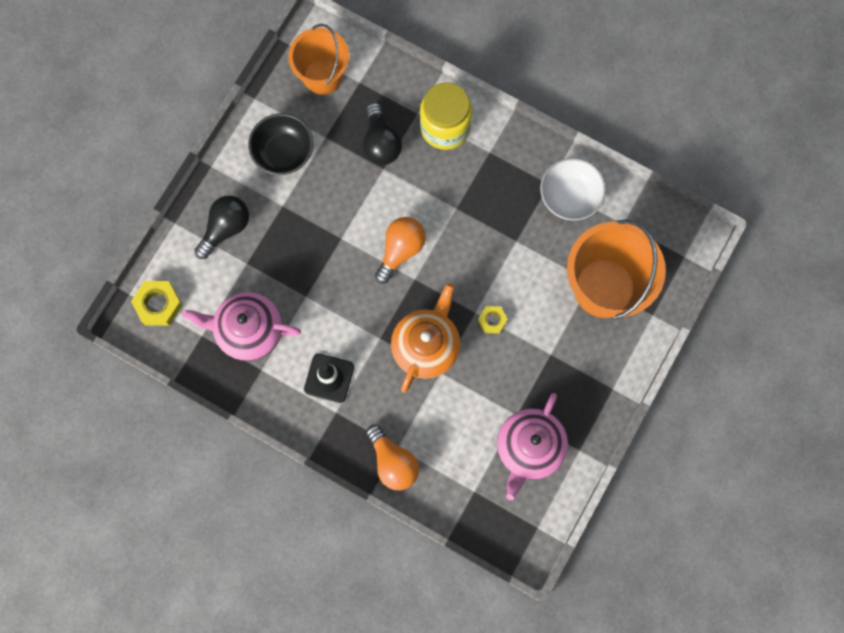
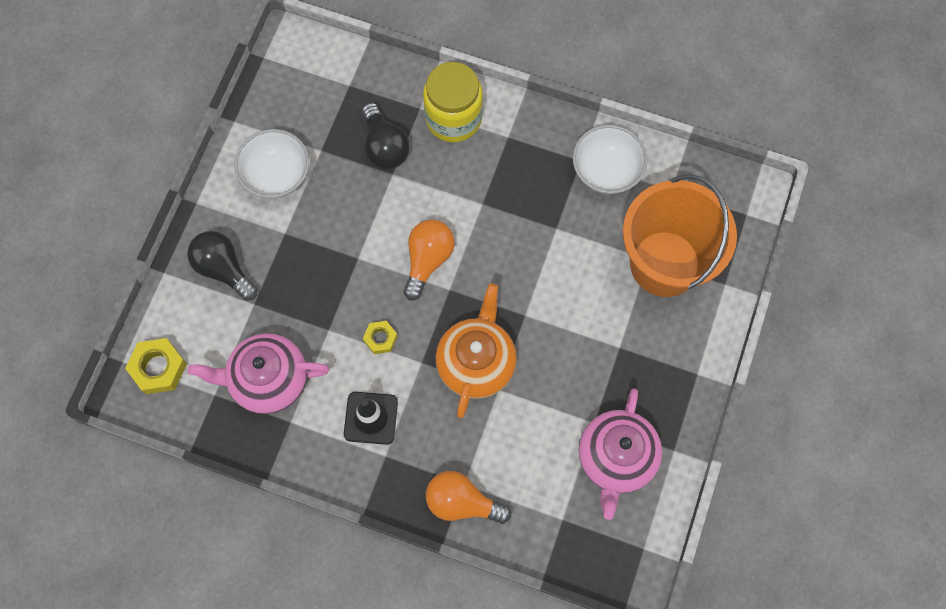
camera: 10 degrees left, 5 degrees down
black light bulb [194,195,249,259] -> black light bulb turned 75 degrees counterclockwise [187,231,258,301]
black bowl [248,113,313,175] -> white bowl [234,129,309,198]
orange bucket [288,24,349,95] -> none
orange light bulb [366,425,419,490] -> orange light bulb turned 150 degrees clockwise [426,471,511,524]
yellow nut [478,306,508,333] -> yellow nut moved to [363,321,398,354]

